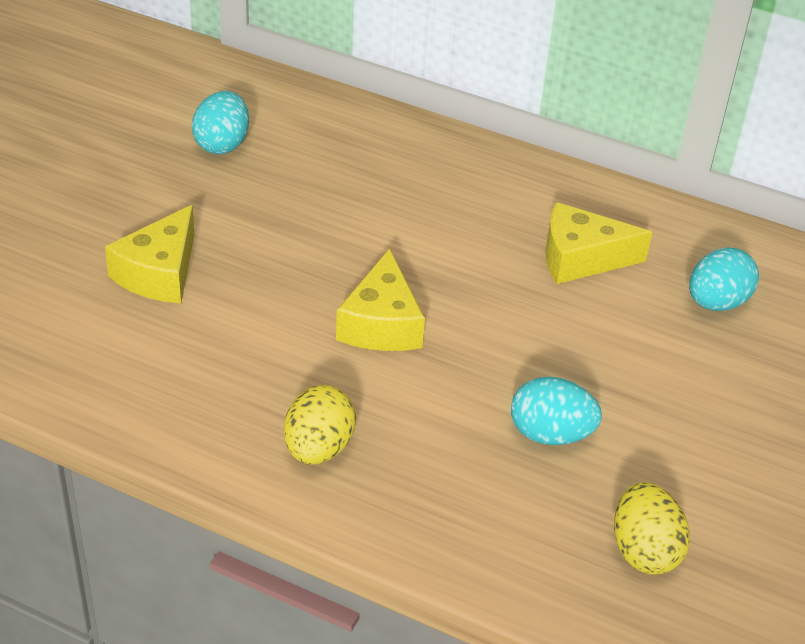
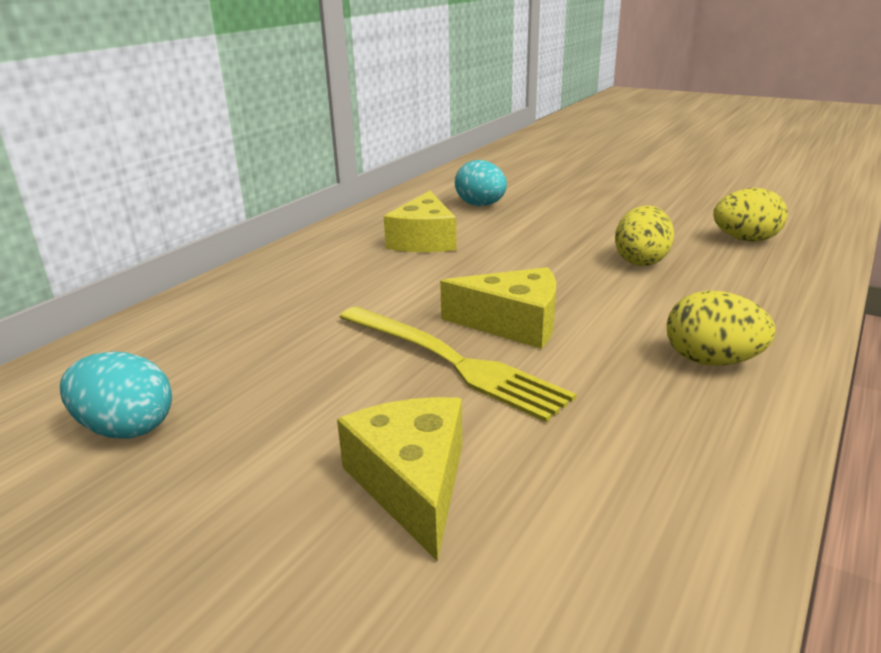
camera: 80 degrees left, 15 degrees down
yellow cheese [105,205,194,303] -> yellow cheese turned 135 degrees counterclockwise [337,397,462,562]
turquoise egg [511,377,602,445] -> yellow egg [615,205,674,266]
none -> yellow fork [340,307,576,422]

